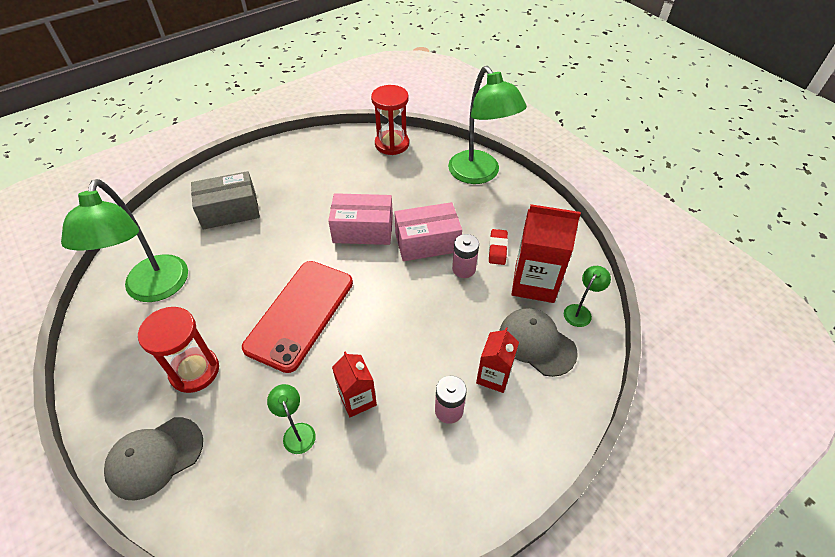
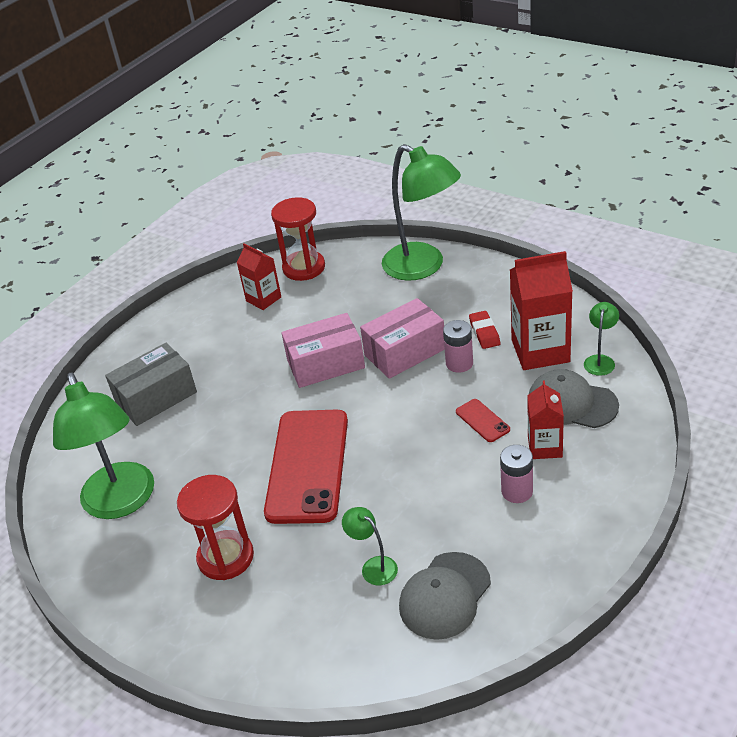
camera: 15 degrees left, 10 degrees down
grey cap [104,417,203,500] -> grey cap moved to [399,552,491,640]
red carton [332,351,377,417] -> red carton moved to [237,243,281,310]
none -> red phone [456,399,510,442]

